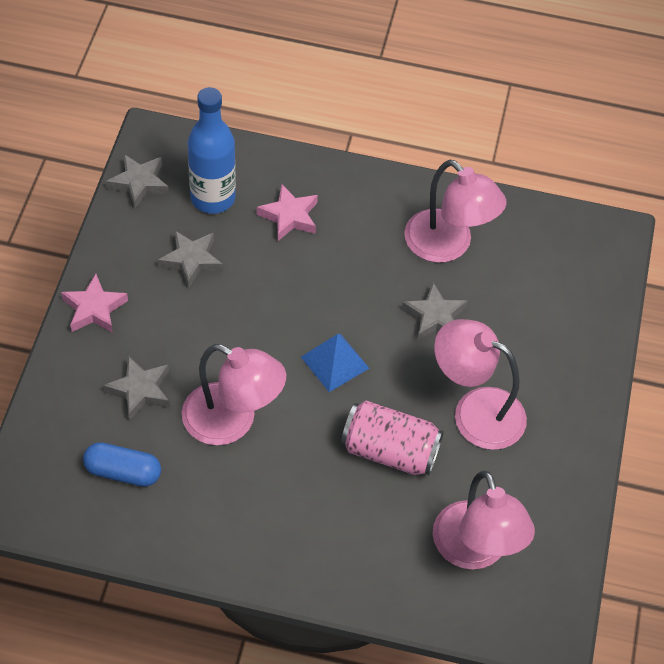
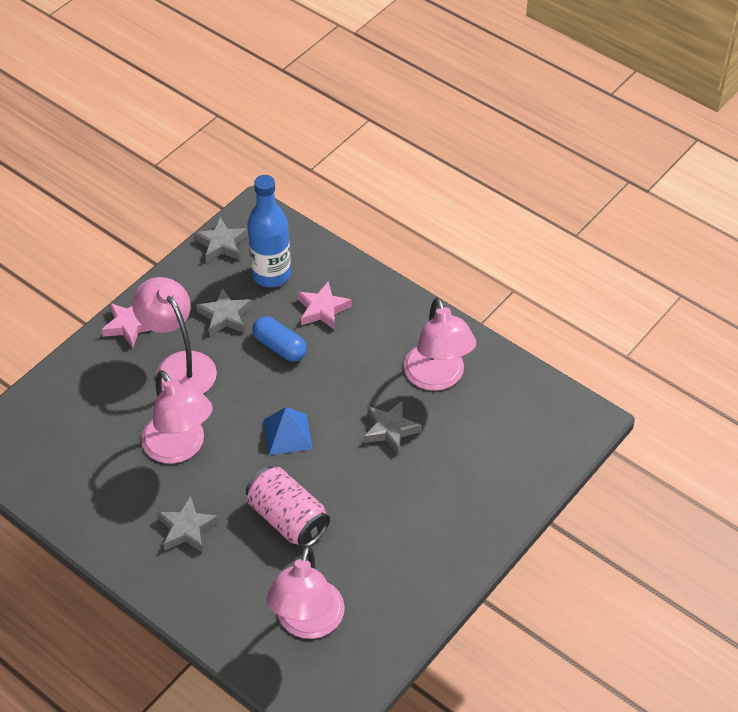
camera: 30 degrees right, 5 degrees down
blue capsule [83,442,161,487] -> blue capsule moved to [252,316,307,362]
grey star [103,356,170,421] -> grey star moved to [157,495,219,553]
pink lamp [434,319,527,450] -> pink lamp moved to [132,277,217,394]

